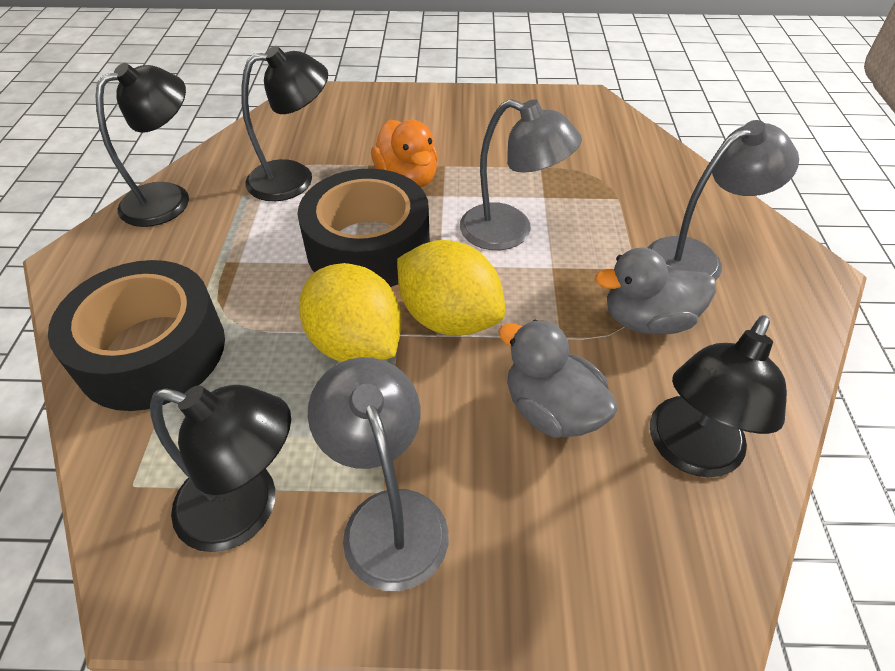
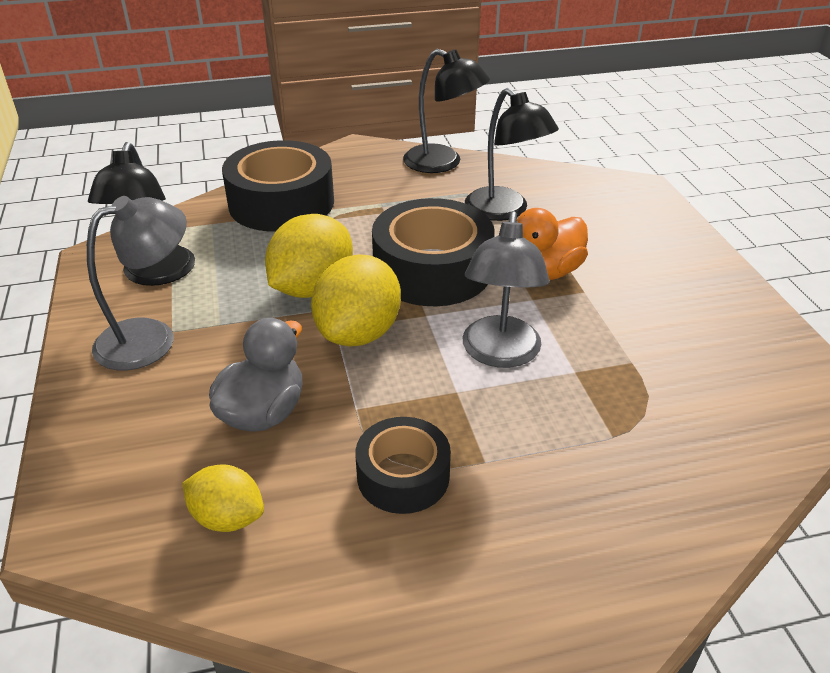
camera: 75 degrees right, 10 degrees down
grey duck [595,248,716,334] -> black tape [355,417,451,514]
grey lamp [648,120,799,281] -> none
black lamp [650,315,787,477] -> yellow lemon [182,464,264,532]

